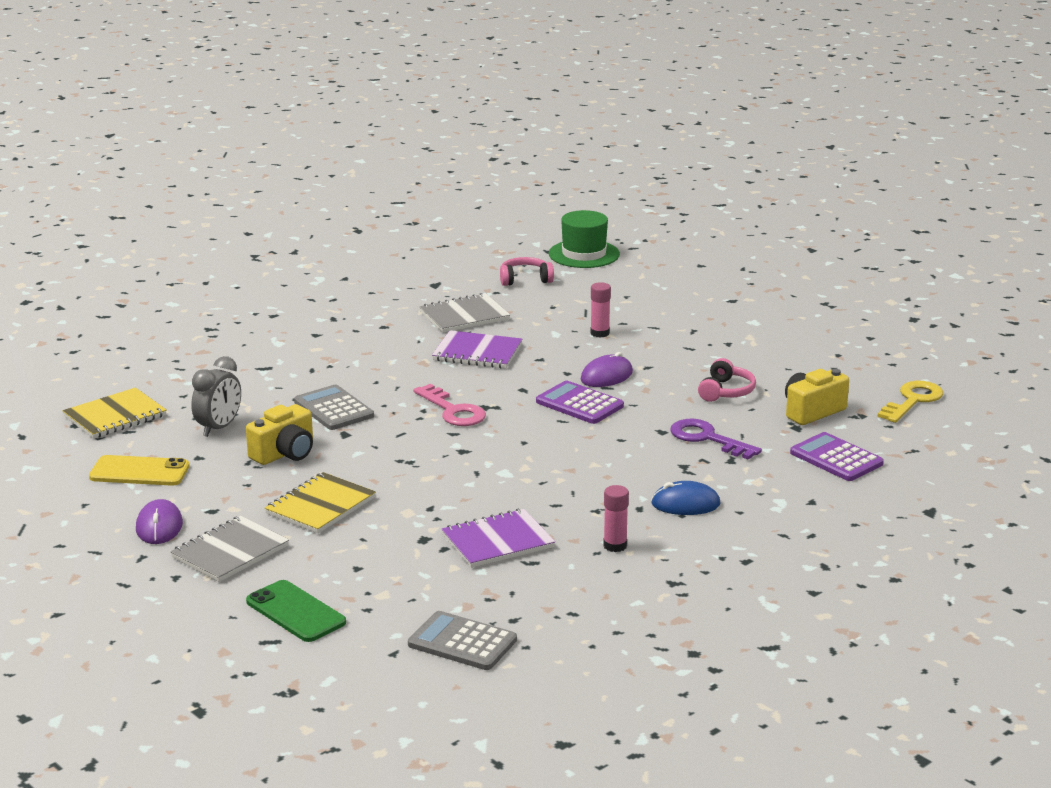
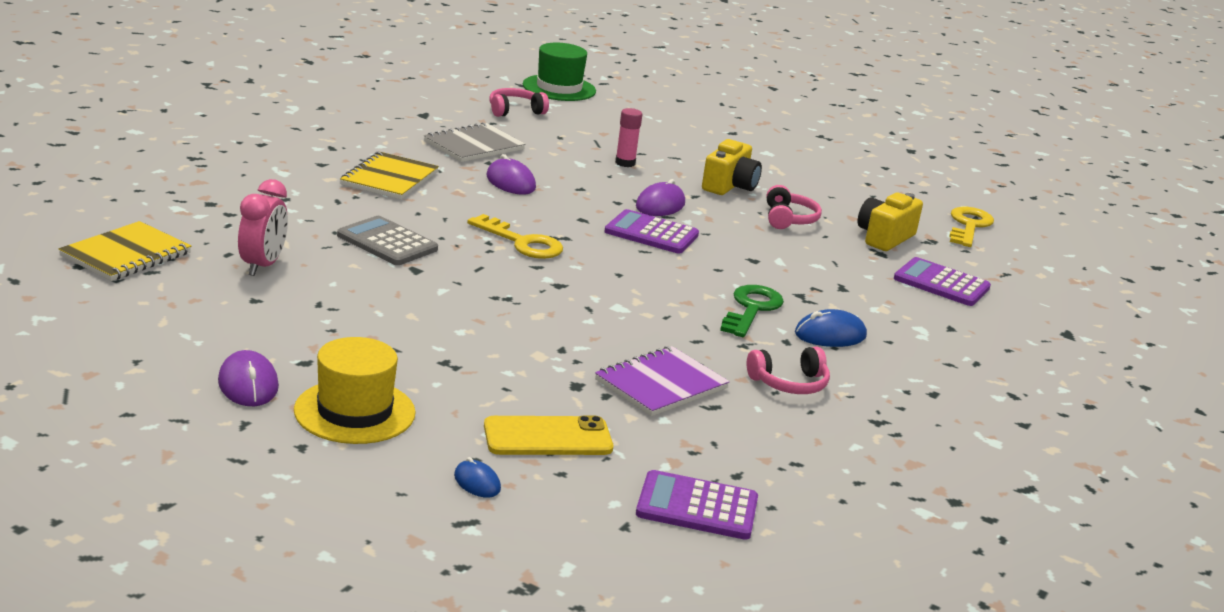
camera: 20 degrees left, 0 degrees up
yellow phone [89,455,190,486] -> yellow phone moved to [484,416,613,455]
grey notebook [170,516,289,582] -> yellow hat [294,337,416,444]
grey clock [191,356,241,437] -> pink clock [238,179,288,276]
yellow camera [246,404,313,465] -> yellow camera moved to [702,139,762,195]
green phone [246,580,346,642] -> blue mouse [454,457,501,498]
yellow notebook [265,472,376,534] -> yellow notebook moved to [340,151,439,199]
grey calculator [408,611,517,670] -> purple calculator [636,470,758,540]
pink key [413,384,486,426] -> yellow key [467,214,563,259]
purple notebook [432,330,522,369] -> purple mouse [486,154,536,195]
pink glue stick [603,485,629,552] -> pink headphones [747,347,830,394]
purple key [670,419,762,460] -> none
none -> green key [720,285,784,337]

